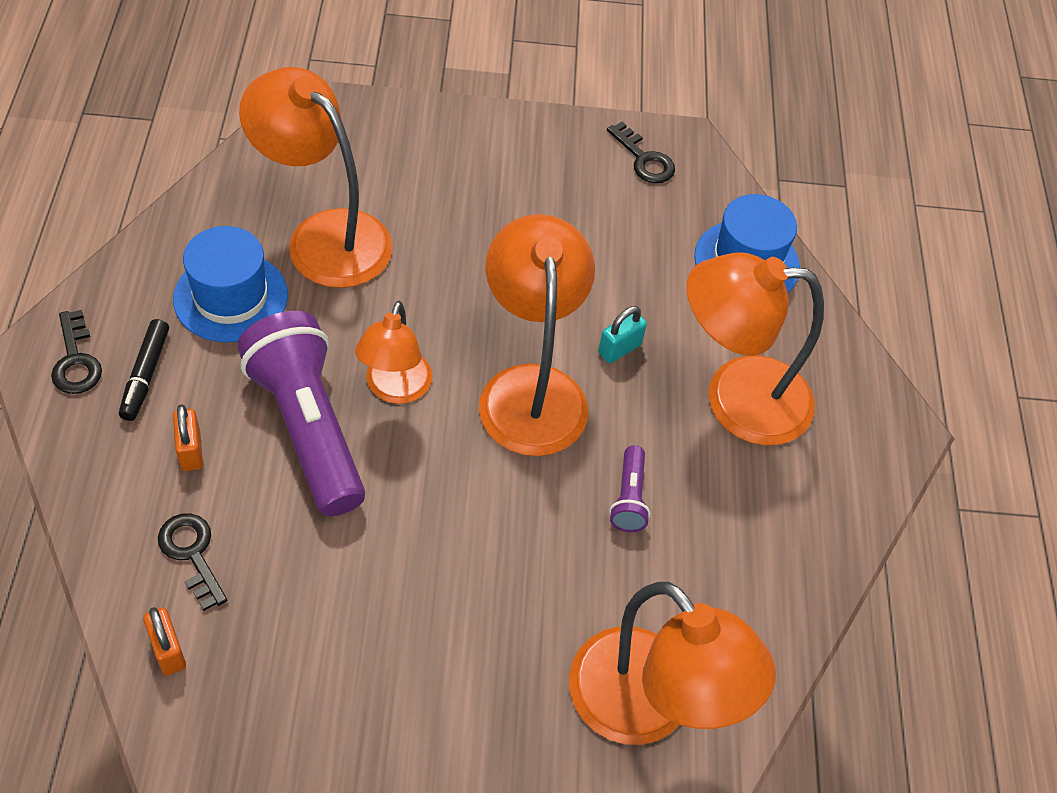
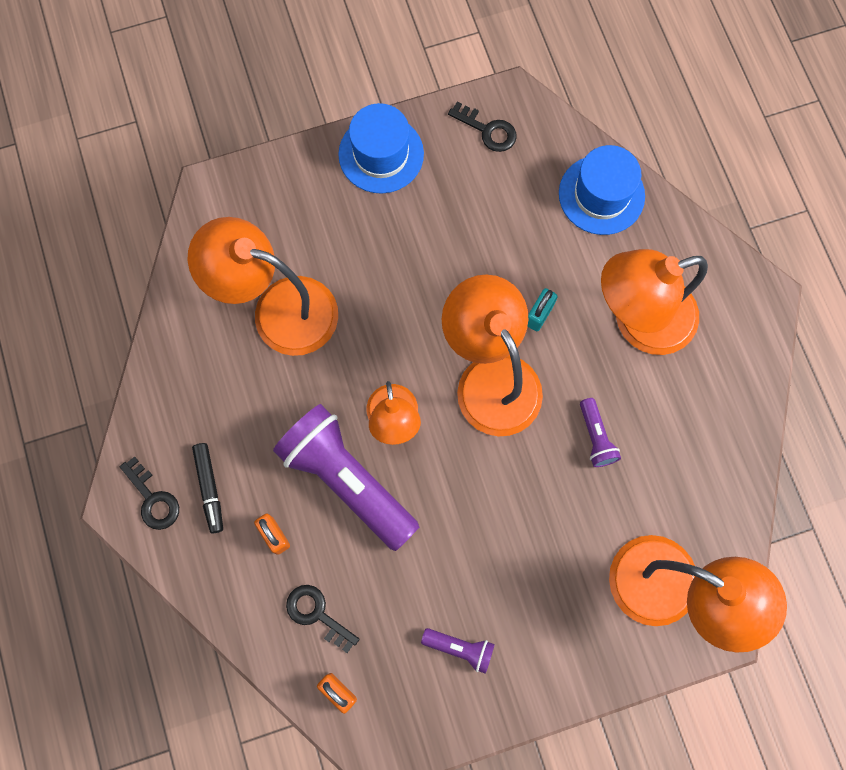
camera: 15 degrees left, 20 degrees up
blue hat [173,226,288,342] -> blue hat moved to [338,103,424,193]
none -> purple flashlight [421,628,495,674]

